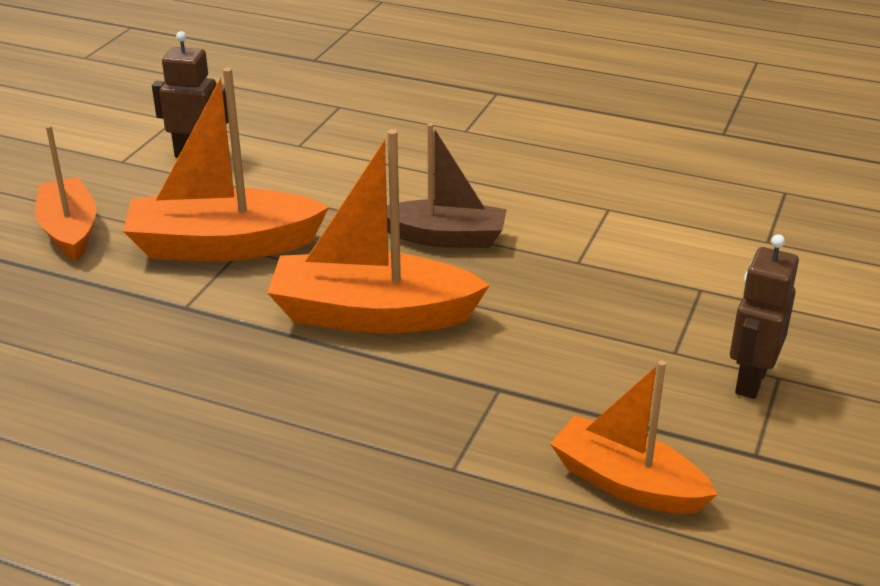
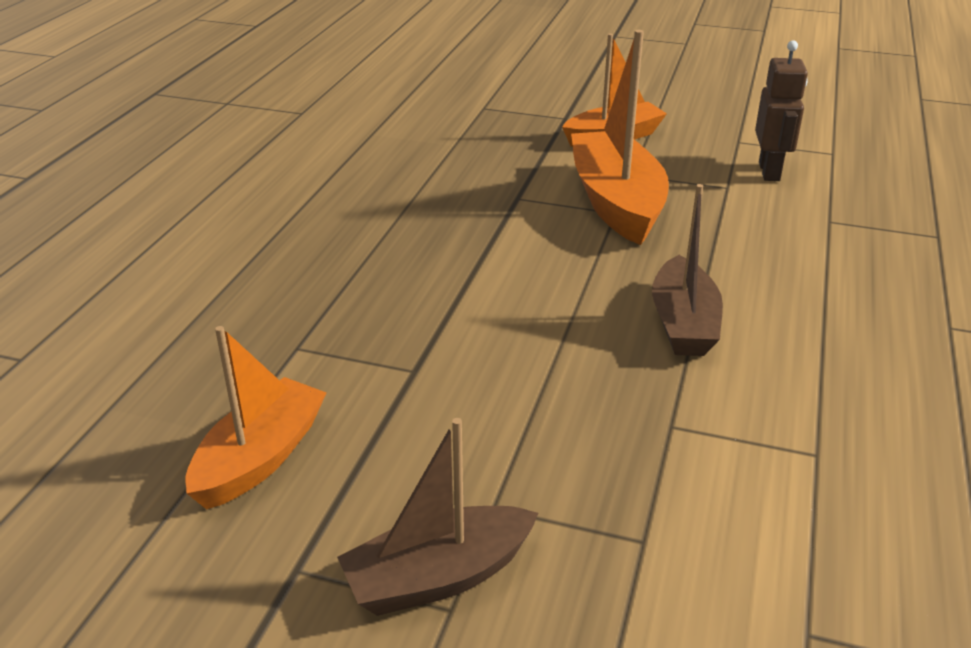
camera: 85 degrees right, 0 degrees up
orange boat [267,129,490,333] -> none
brown robot [730,234,799,399] -> brown boat [337,418,539,616]

